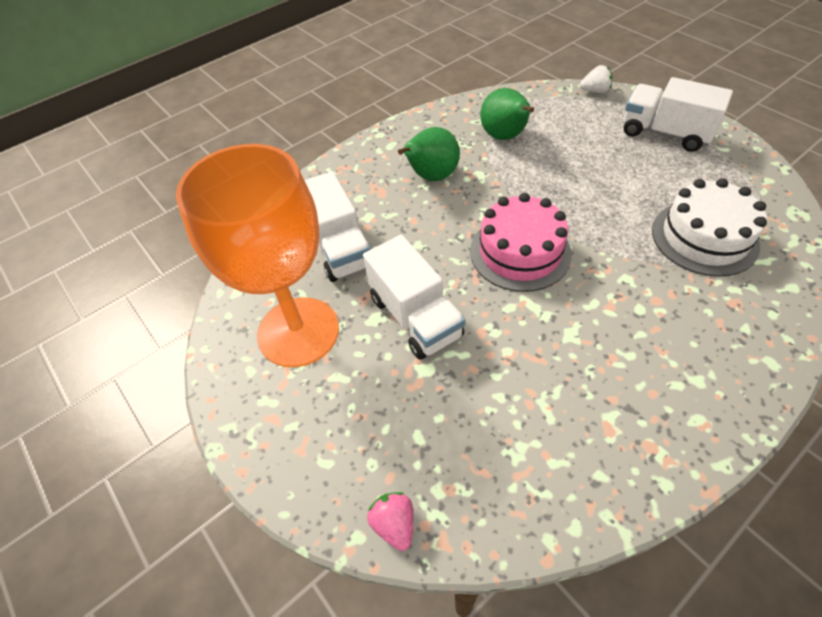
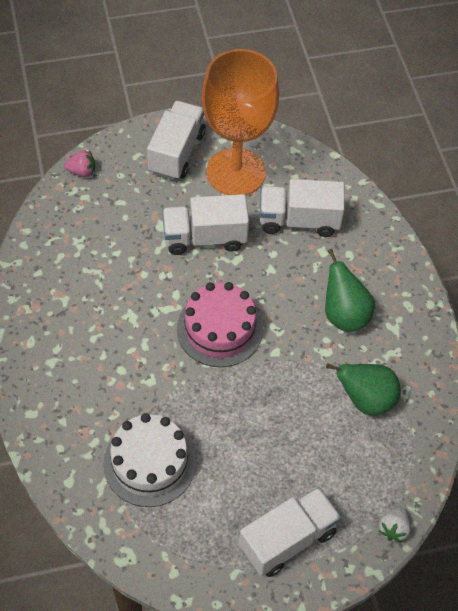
camera: 110 degrees right, 5 degrees up
none -> white truck [147,101,206,180]

